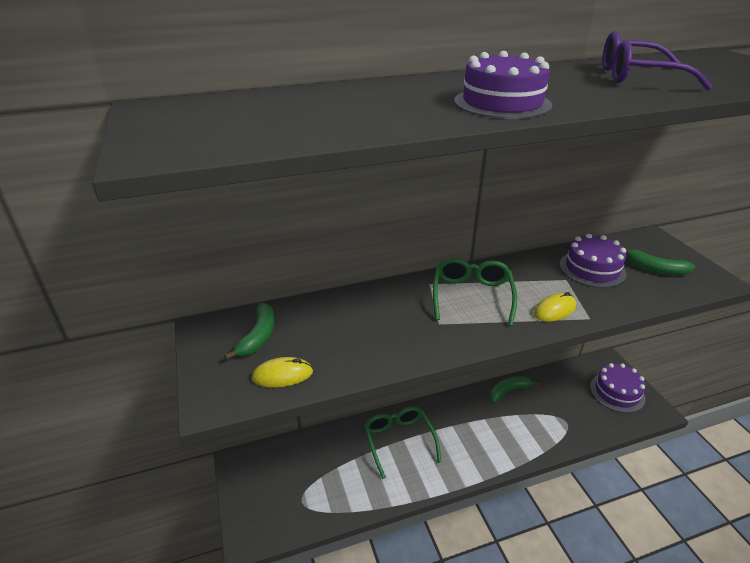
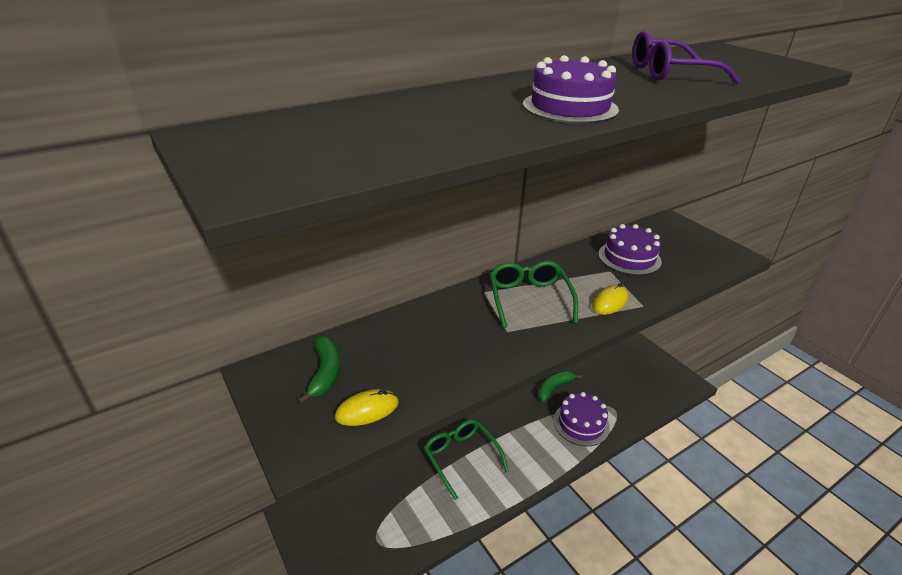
camera: 15 degrees left, 0 degrees up
purple cake [590,363,646,413] -> purple cake moved to [554,392,610,446]
green banana [622,246,695,275] -> none

